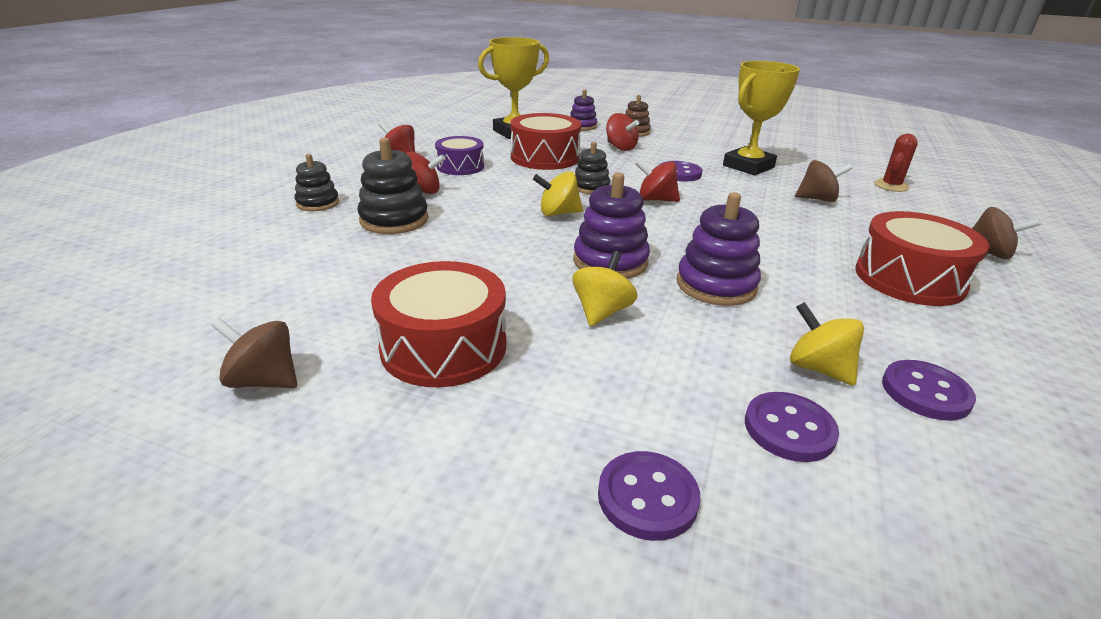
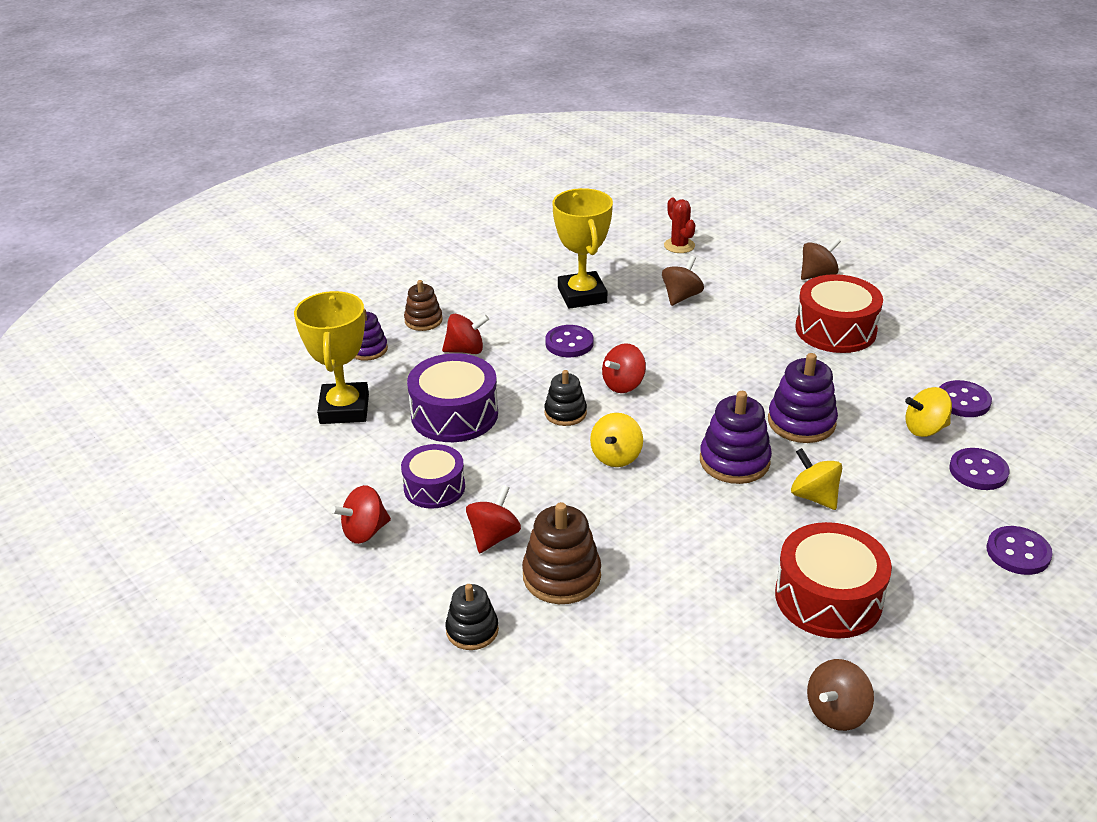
camera: 60 degrees left, 5 degrees up
black stacking toy [357,137,428,234] -> brown stacking toy [522,502,601,604]
red drum [511,113,581,170] -> purple drum [407,353,498,442]

